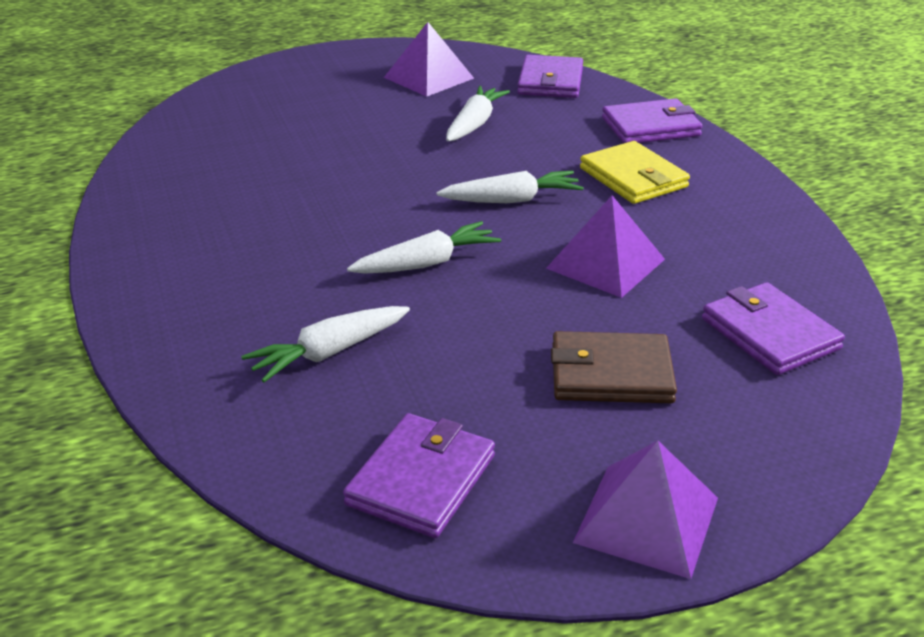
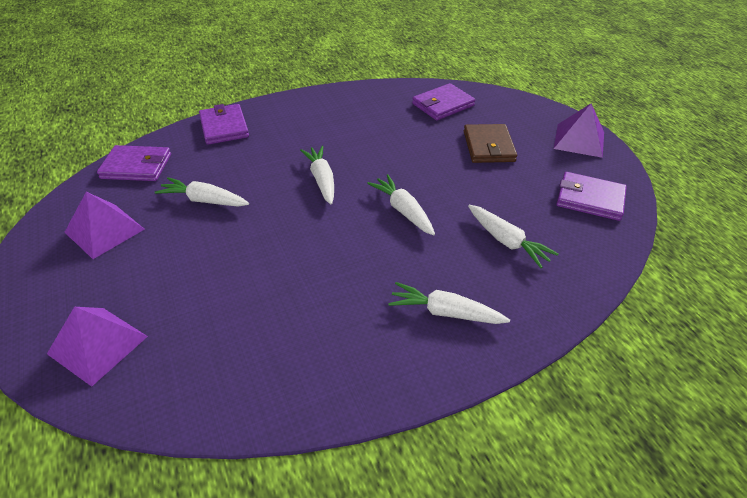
camera: 95 degrees left, 10 degrees up
purple pyramid [546,196,665,298] -> purple pyramid moved to [47,307,148,387]
yellow wallet [580,141,690,204] -> none
none -> white carrot [388,282,510,324]

